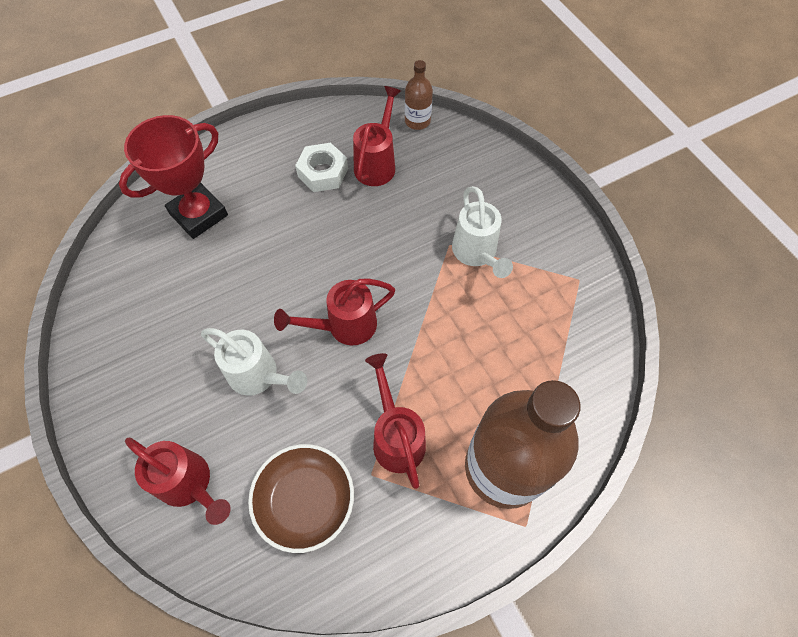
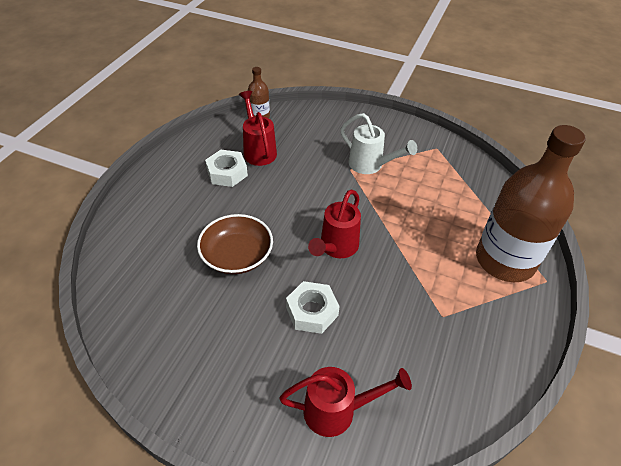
camera: 40 degrees left, 15 degrees down
red trophy [119,115,228,239] -> none
white watering can [201,328,307,396] -> white nut [286,281,340,334]
brown bowl [248,444,354,553] -> brown bowl moved to [197,214,273,274]
red watering can [365,353,426,489] -> none

